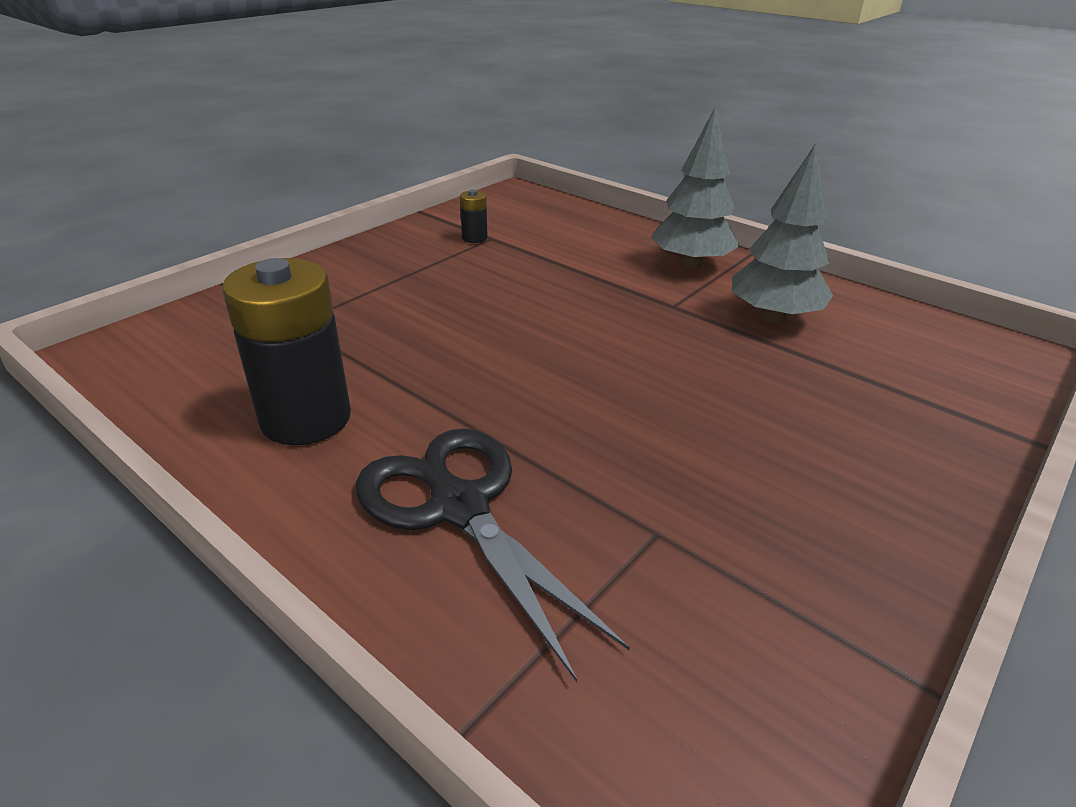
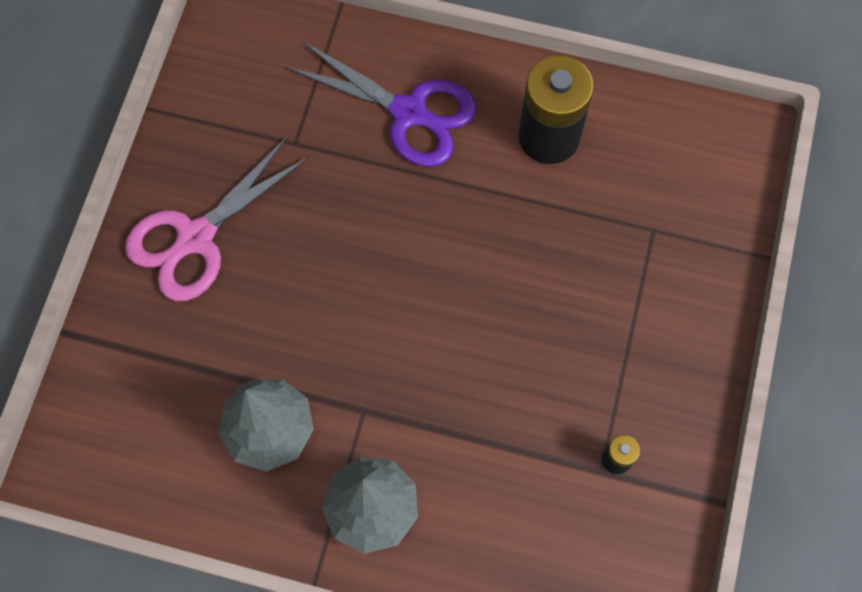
camera: 155 degrees right, 35 degrees up
black scissors [355,428,630,682] -> purple scissors [286,41,477,167]
none -> pink scissors [125,137,309,301]

